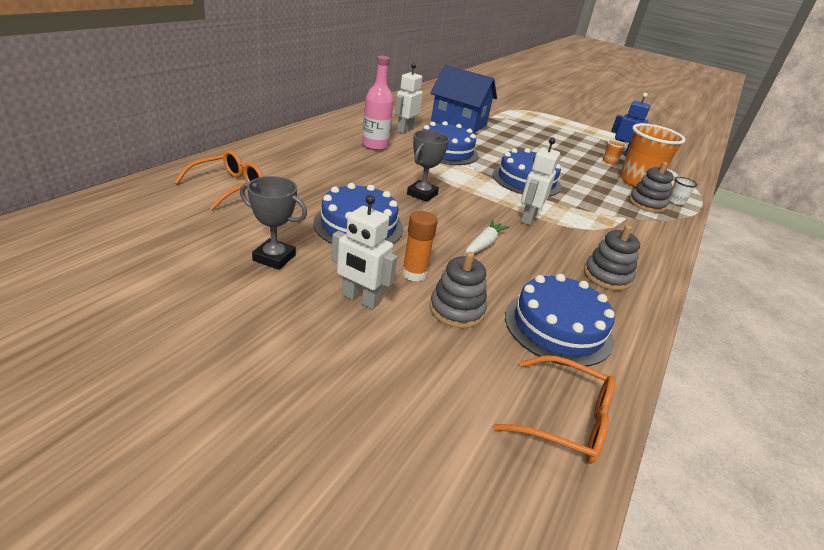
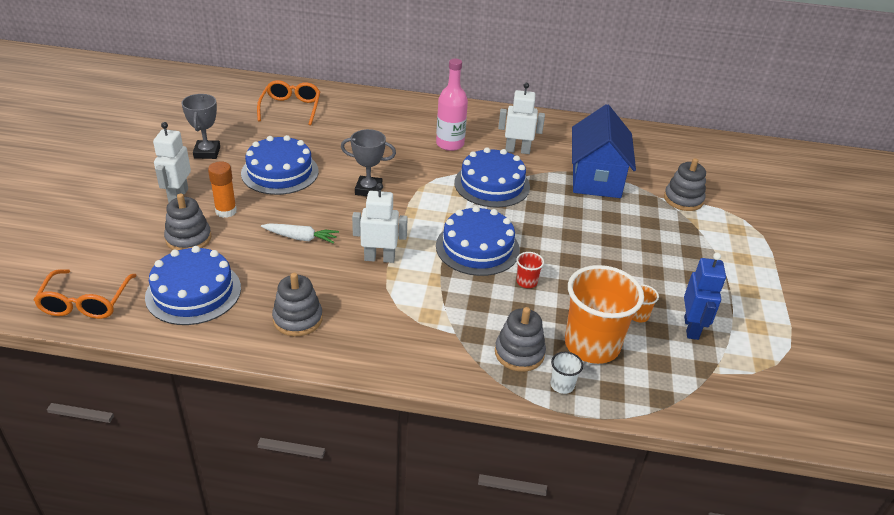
camera: 70 degrees right, 5 degrees up
orange glasses [174,150,264,210] -> orange glasses turned 105 degrees counterclockwise [257,80,321,126]
none -> red cup [517,252,544,288]
none -> grey stacking toy [664,158,706,211]

